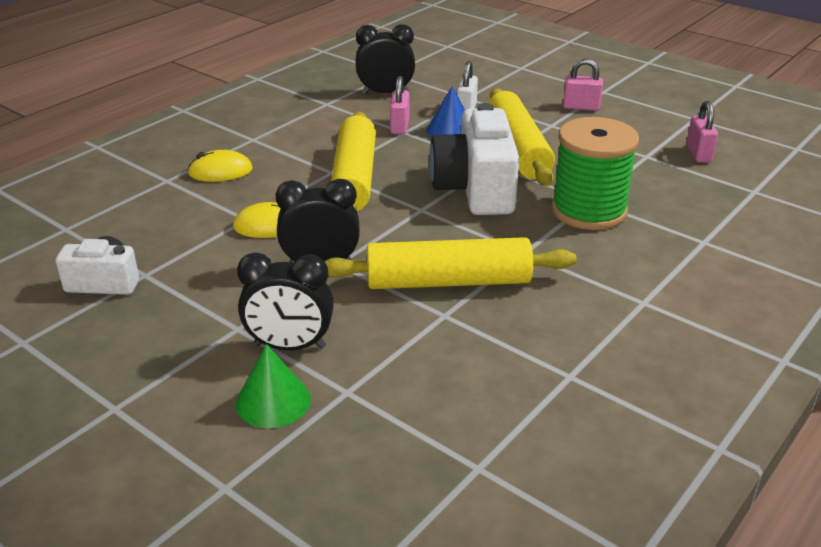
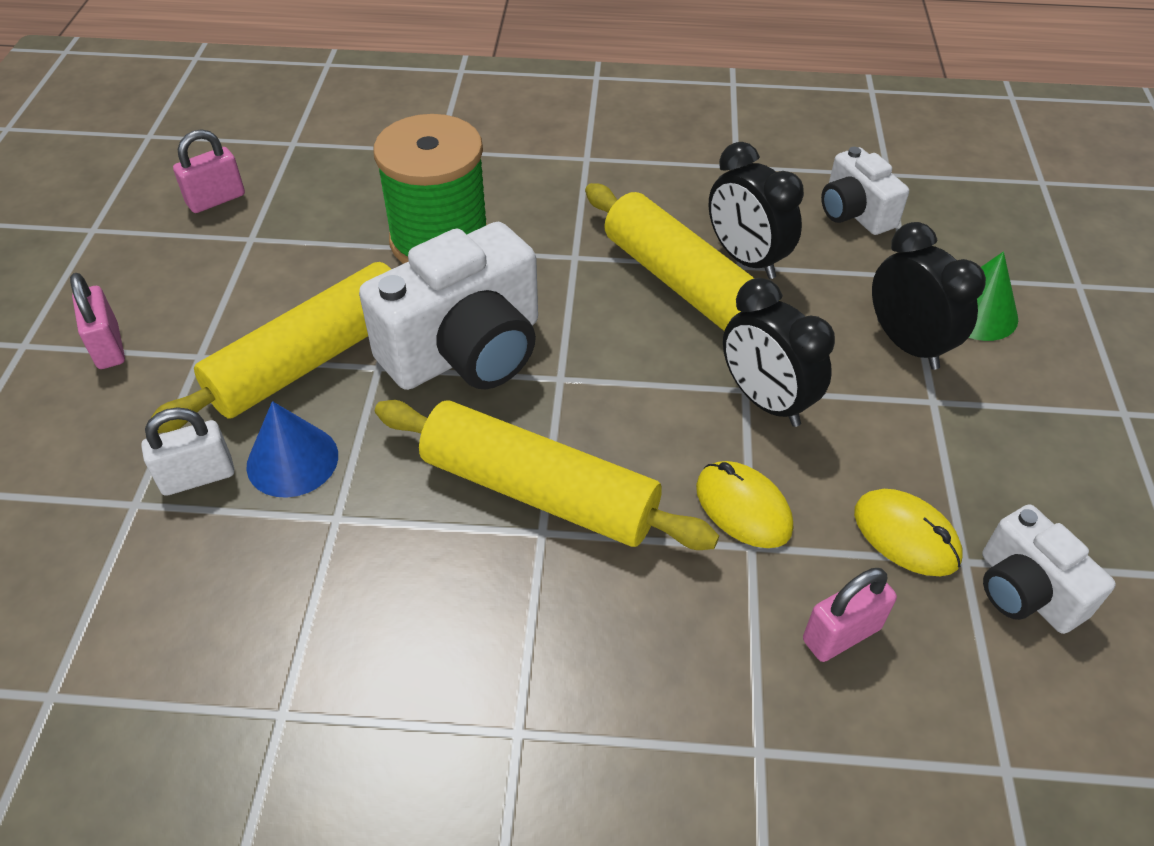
camera: 125 degrees left, 15 degrees up
yellow mouse [188,150,253,182] -> yellow mouse moved to [854,489,963,576]
yellow rolling pin [331,111,376,211] -> yellow rolling pin turned 60 degrees clockwise [375,400,719,550]
black clock [356,24,415,94] -> black clock moved to [709,142,804,279]
pink padlock [390,76,409,134] -> pink padlock moved to [803,568,897,662]
none -> white camera [821,147,909,235]

